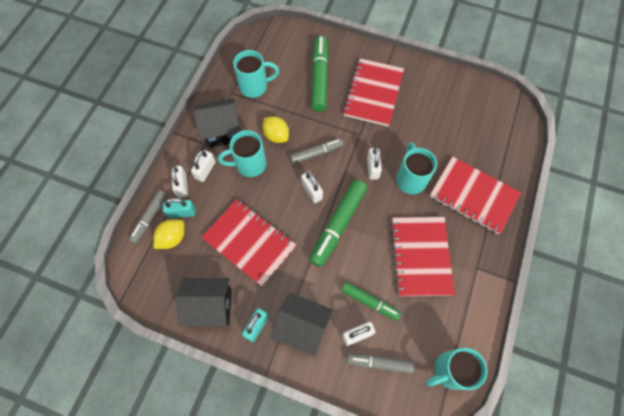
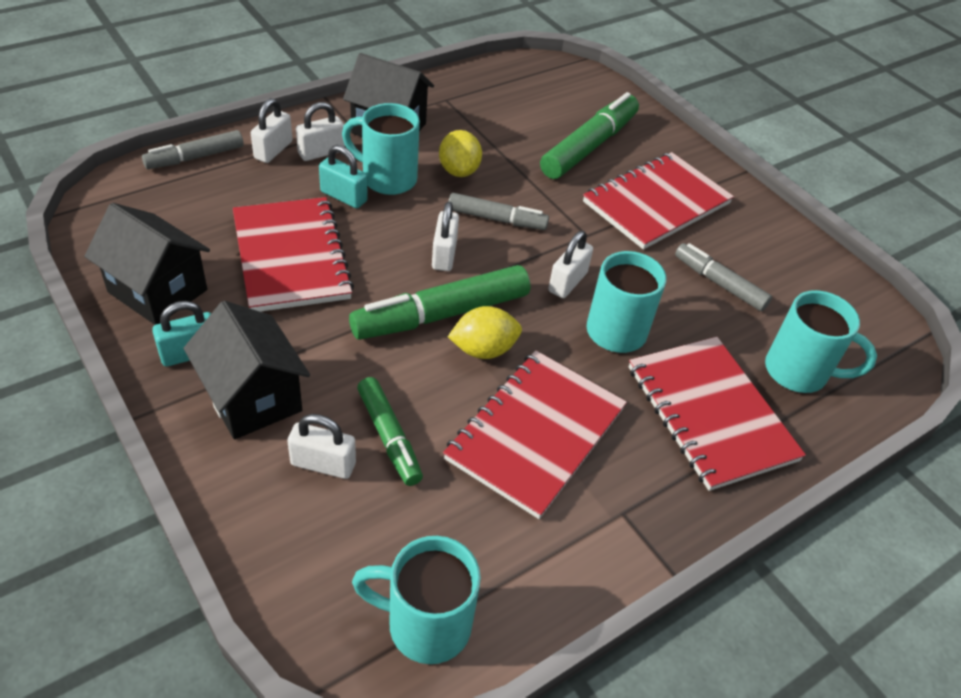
camera: 30 degrees right, 20 degrees down
yellow lemon [153,219,185,249] -> yellow lemon moved to [448,306,522,359]
turquoise padlock [163,198,195,218] -> turquoise padlock moved to [319,145,368,208]
turquoise mug [233,50,279,98] -> turquoise mug moved to [765,290,877,393]
grey marker [347,353,414,374] -> grey marker moved to [675,243,772,311]

